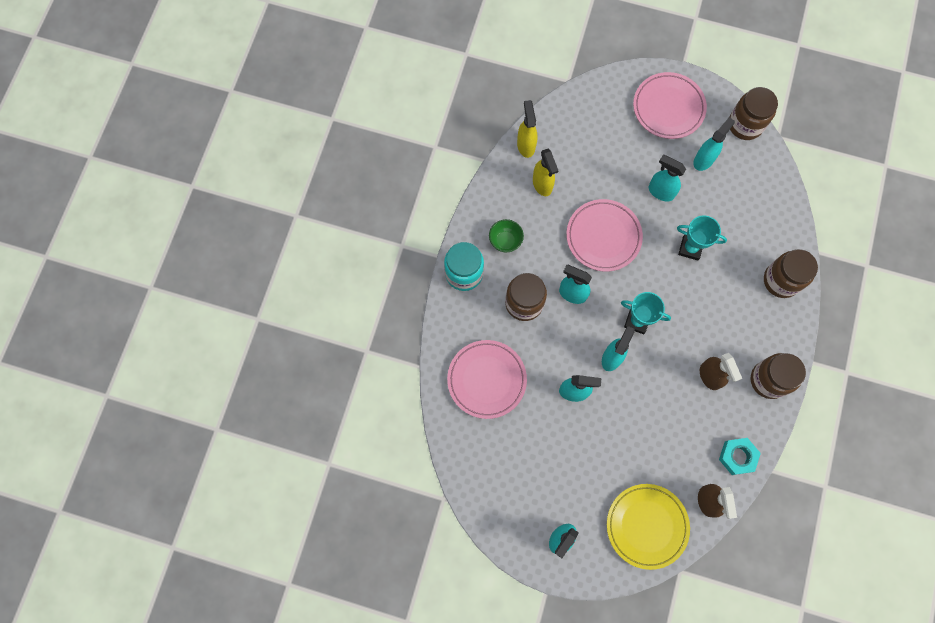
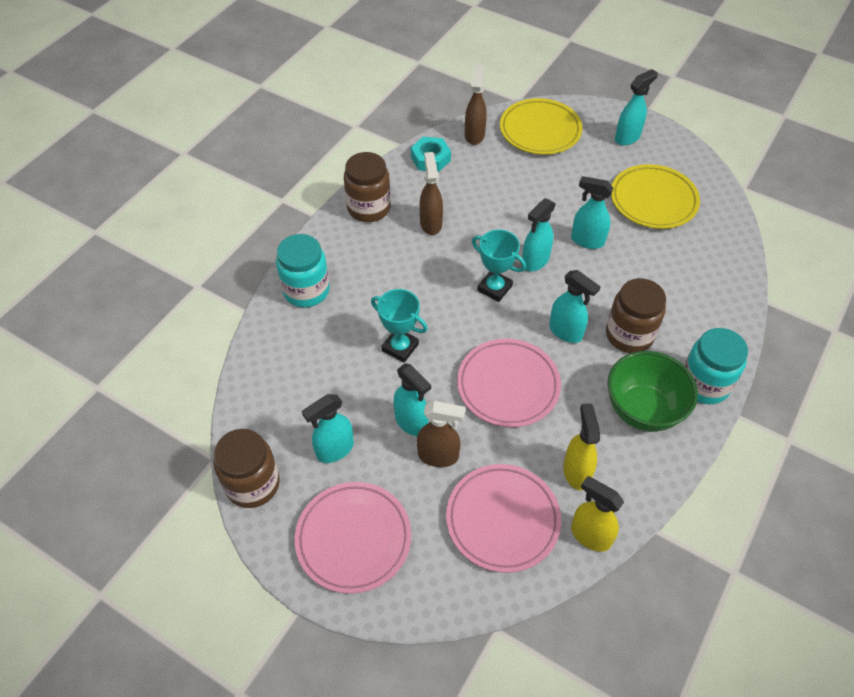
camera: 165 degrees left, 20 degrees down
pink plate [447,340,527,419] -> pink plate moved to [446,464,561,573]
green bowl [489,219,524,252] -> green bowl [607,351,698,432], size x1.81
yellow spray bottle [517,100,537,158] -> yellow spray bottle turned 120 degrees clockwise [571,476,624,552]
brown jar [764,249,818,298] -> turquoise jar [276,234,330,308]
none -> brown spray bottle [417,401,465,467]
none -> yellow plate [611,164,700,229]

